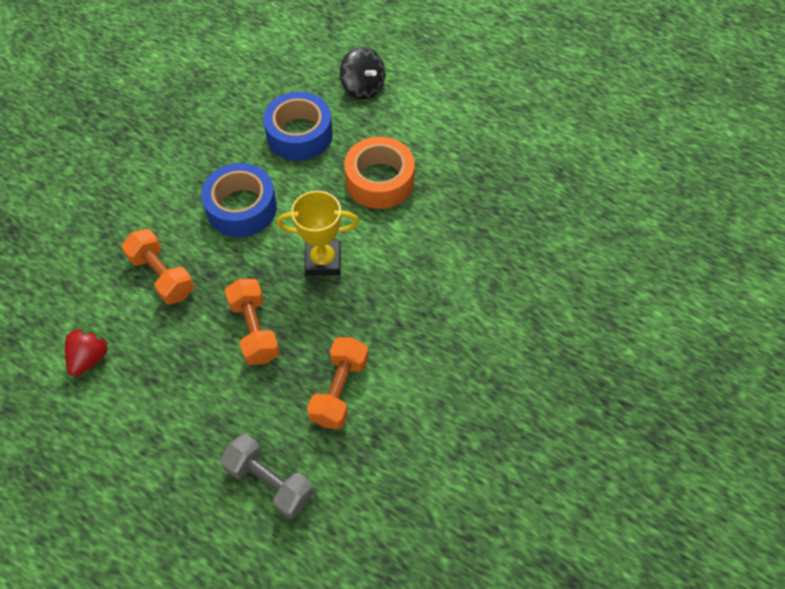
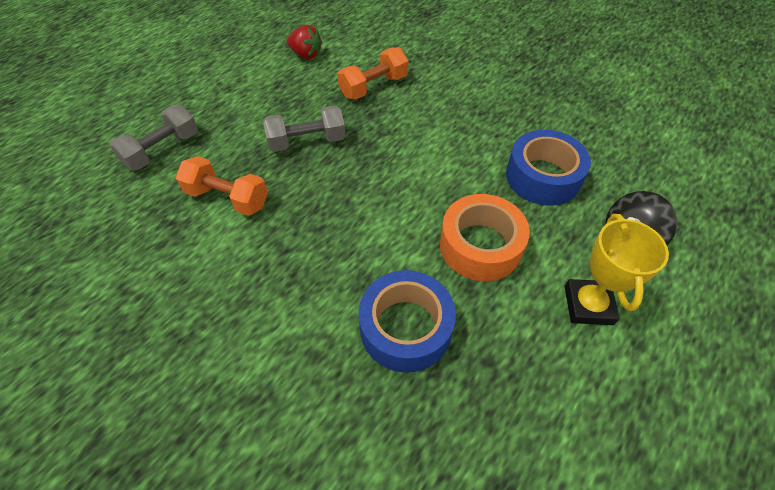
camera: 95 degrees right, 5 degrees down
blue tape [201,163,277,237] -> blue tape moved to [359,270,456,373]
orange dumbbell [225,279,280,365] -> grey dumbbell [263,105,346,152]
yellow trophy [277,191,359,276] -> yellow trophy moved to [565,214,669,325]

